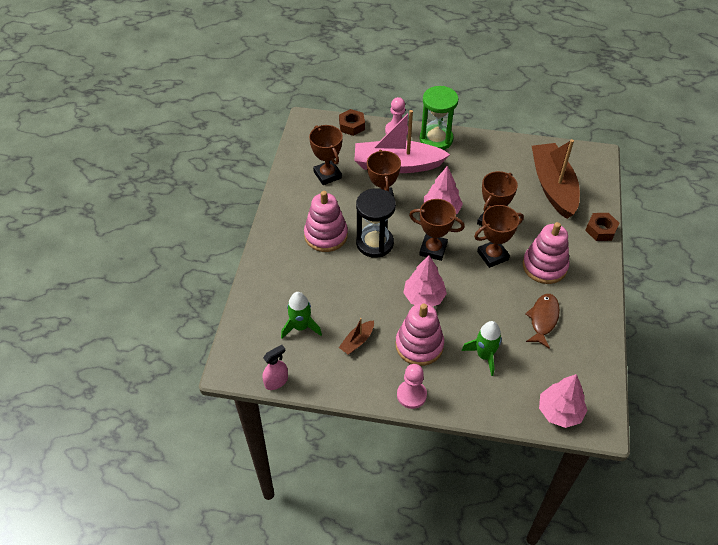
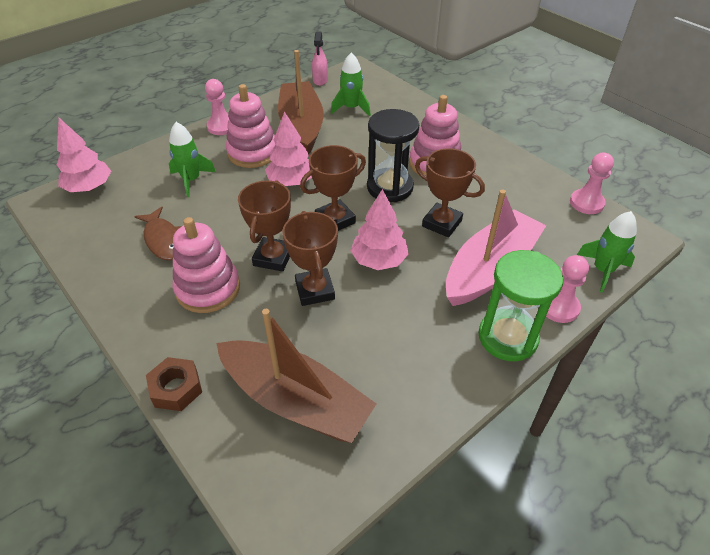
camera: 130 degrees right, 5 degrees down
brown trophy [309,125,343,185] -> none
brown nut [339,109,365,136] -> green rocket [577,211,637,293]
brown boat [339,318,374,355] -> brown boat [278,50,324,155], size x2.36
none -> pink pawn [570,152,614,214]

